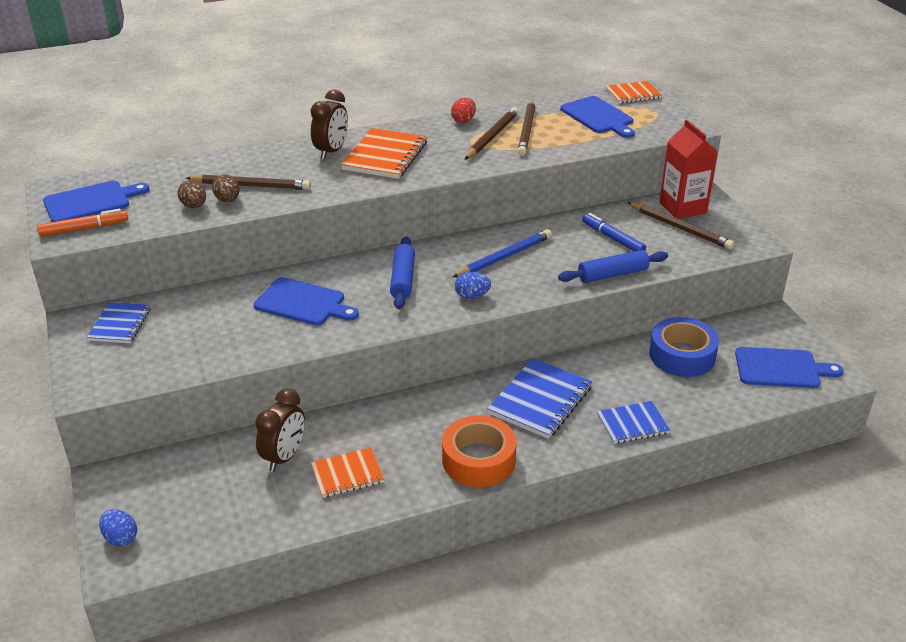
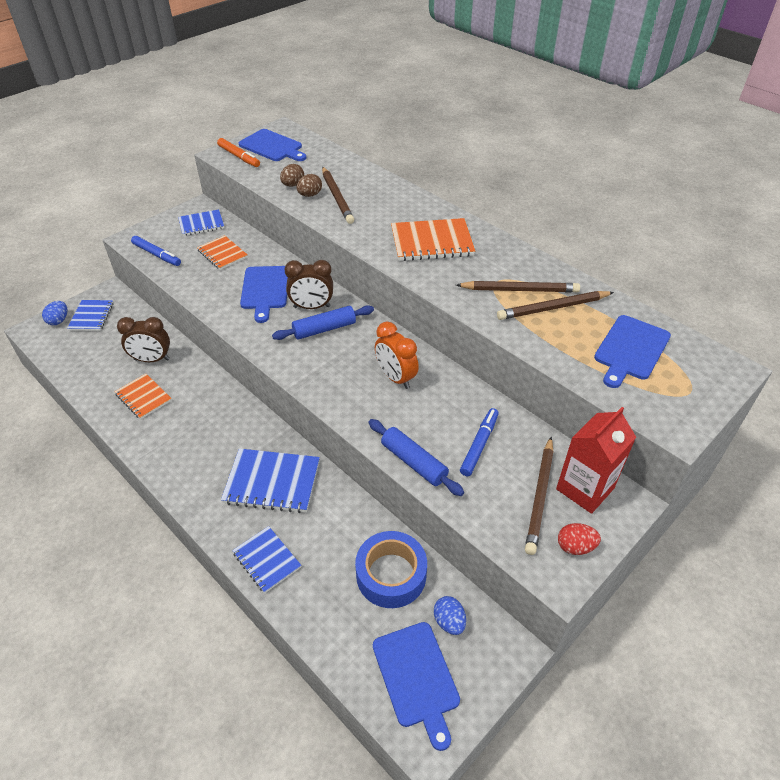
camera: 65 degrees right, 10 degrees up
brown clock [310,90,348,159] -> brown clock moved to [285,260,333,309]
orange tape [442,415,517,487] -> none
red egg [451,97,476,123] -> red egg moved to [558,523,601,555]
blue pencil [453,229,552,277] -> orange clock [375,322,419,389]
blue egg [455,272,491,299] -> blue egg moved to [434,596,466,635]
orange notebook [606,81,662,103] -> orange notebook moved to [197,235,248,270]
none -> blue notebook [67,300,113,331]
none -> blue marker [131,236,181,266]

